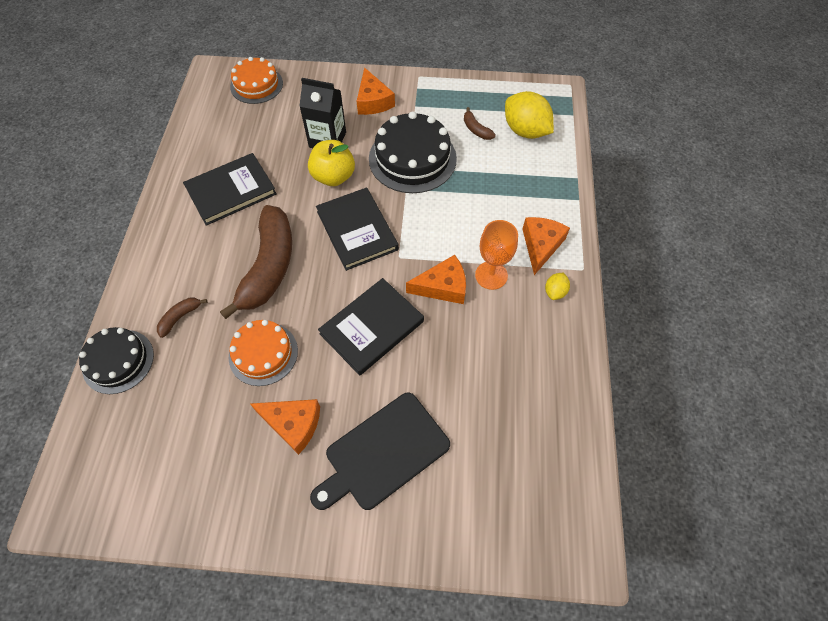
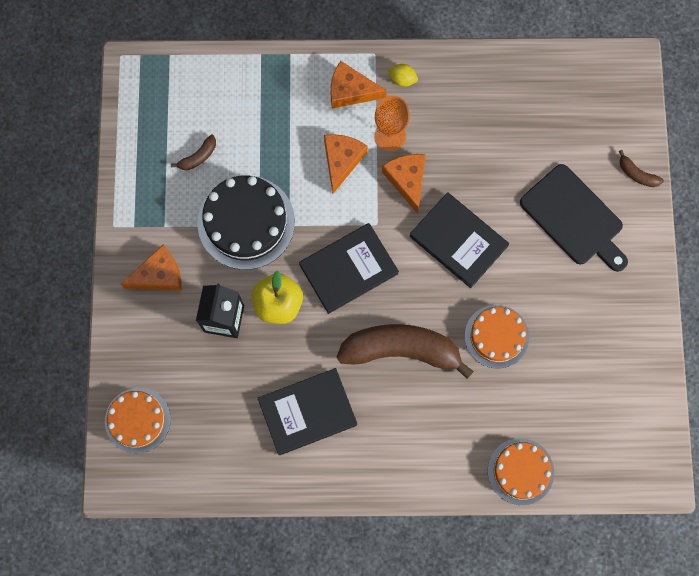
camera: 95 degrees left, 15 degrees up
black cake [79,327,154,394] -> orange cake [488,438,554,505]
brown banana [157,298,207,338] -> brown banana moved to [619,150,664,187]
black book [183,153,277,226] -> black book turned 75 degrees counterclockwise [258,368,357,455]
orange cheese [250,399,320,455] -> orange cheese moved to [324,134,367,194]
yellow lemon [505,91,554,139] -> none

